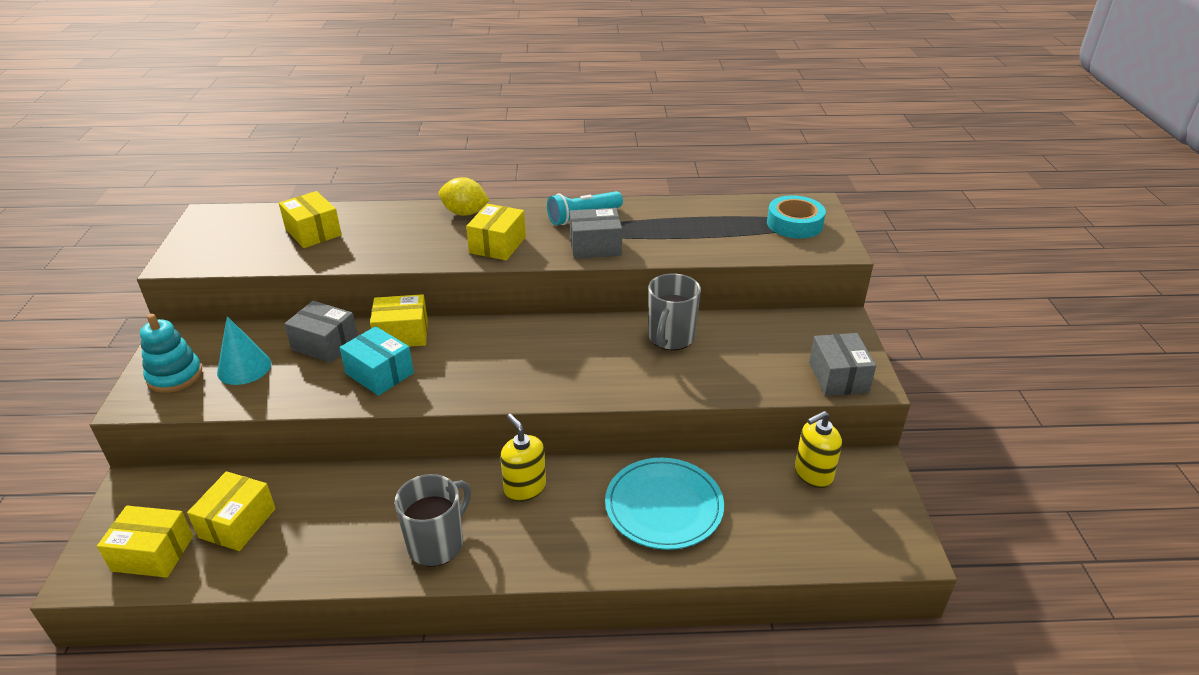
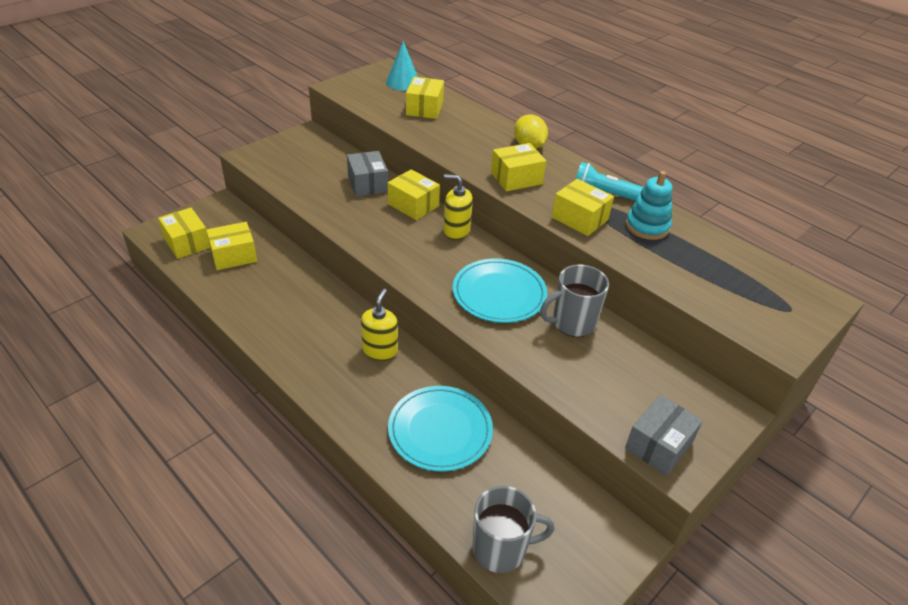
camera: 45 degrees right, 5 degrees up
turquoise stacking toy [140,314,202,393] -> turquoise stacking toy moved to [626,171,672,240]
turquoise cone [217,316,271,385] -> turquoise cone moved to [386,41,418,91]
turquoise box [339,326,414,396] -> none
grey mug [394,474,471,566] -> grey mug moved to [473,486,555,573]
grey box [570,208,622,259] -> yellow box [552,179,614,236]
turquoise tape [767,195,826,239] -> none
yellow soap dispenser [795,411,842,488] -> yellow soap dispenser moved to [443,174,473,240]
none -> turquoise plate [453,259,547,323]

